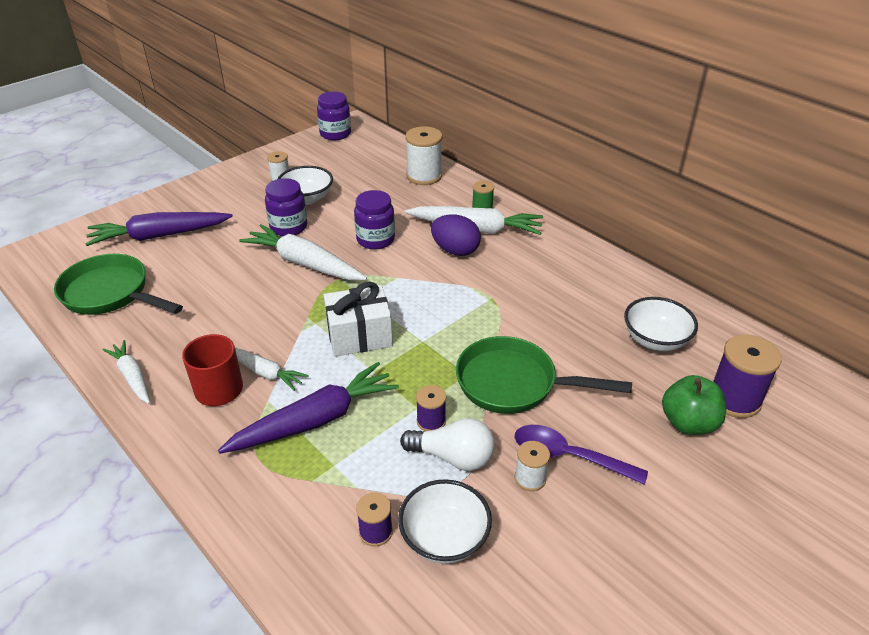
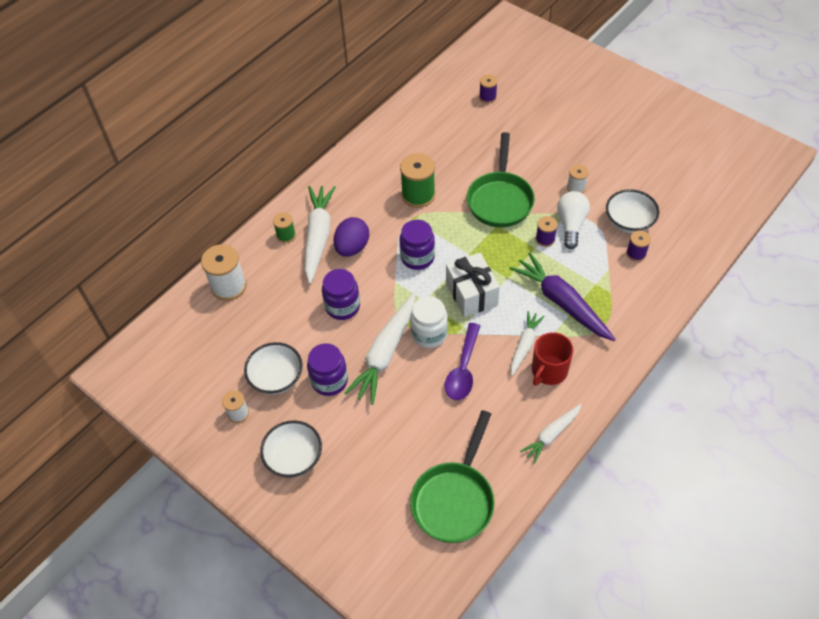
camera: 95 degrees left, 15 degrees up
purple carrot [85,212,233,246] -> none
purple jar [317,92,351,140] -> purple jar moved to [399,220,435,270]
purple spoon [514,425,648,485] -> purple spoon moved to [445,323,480,400]
white bowl [624,297,698,351] -> white bowl moved to [260,420,322,478]
green apple [662,375,726,435] -> none
purple spool [713,334,782,418] -> purple spool [479,75,498,103], size x0.56
none -> green spool [400,153,435,208]
none -> white jar [410,296,448,348]

